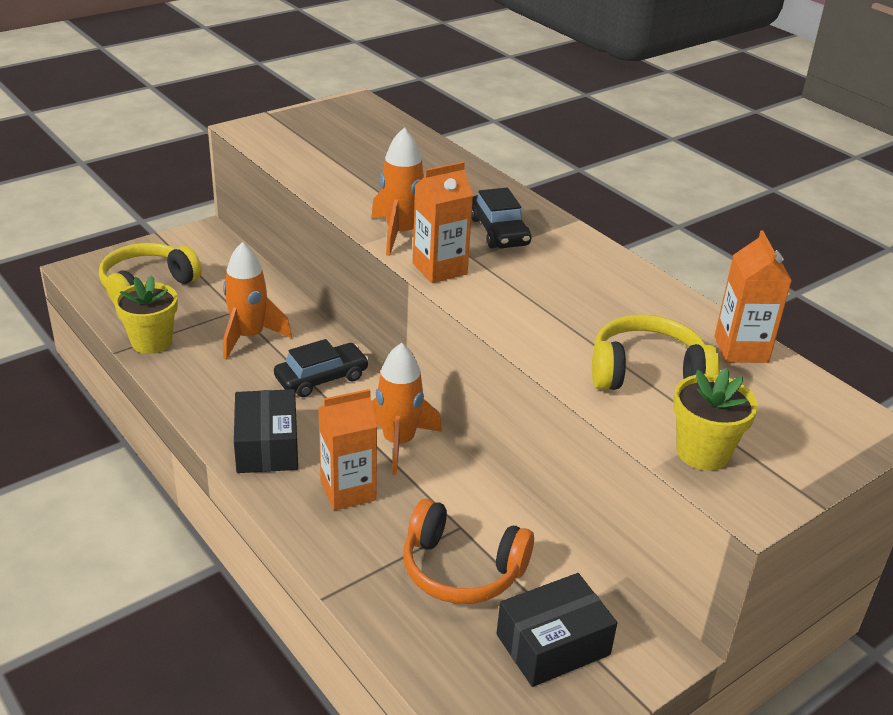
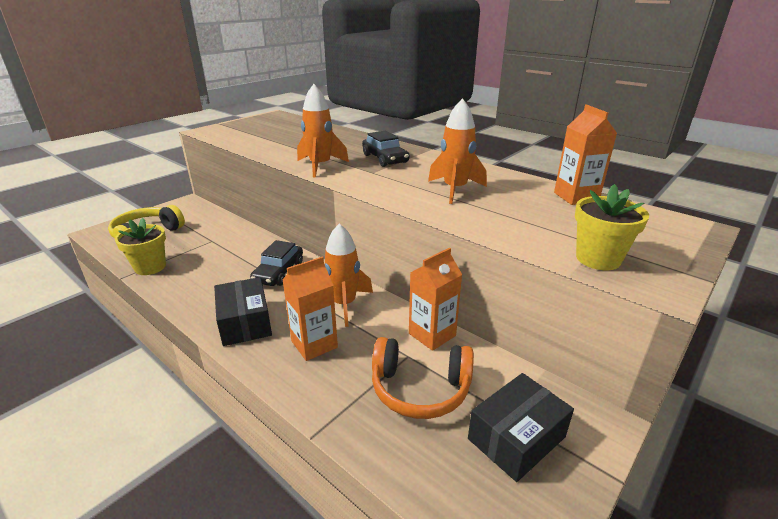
camera: 10 degrees left, 5 degrees down
orange rocket [223,242,292,359] -> orange rocket moved to [428,98,487,204]
black car [274,339,369,397] -> black car turned 150 degrees clockwise [250,240,303,286]
orange carton [413,162,473,283] -> orange carton moved to [409,248,462,351]
yellow headphones [592,315,720,390] -> none

